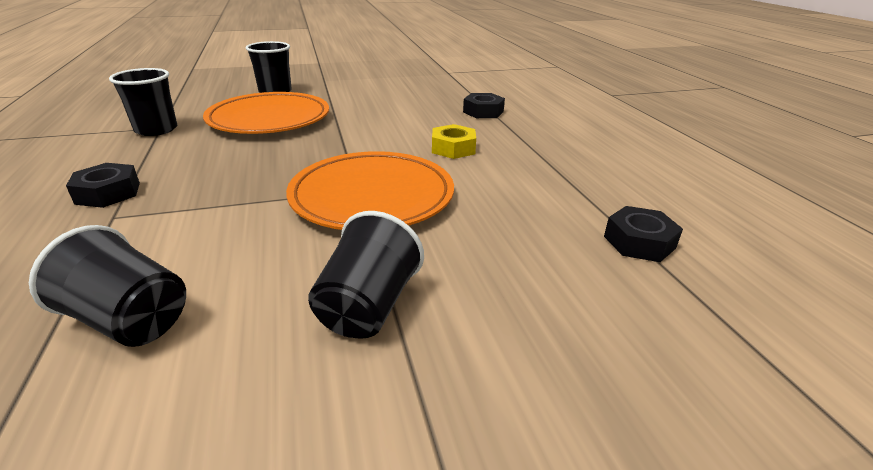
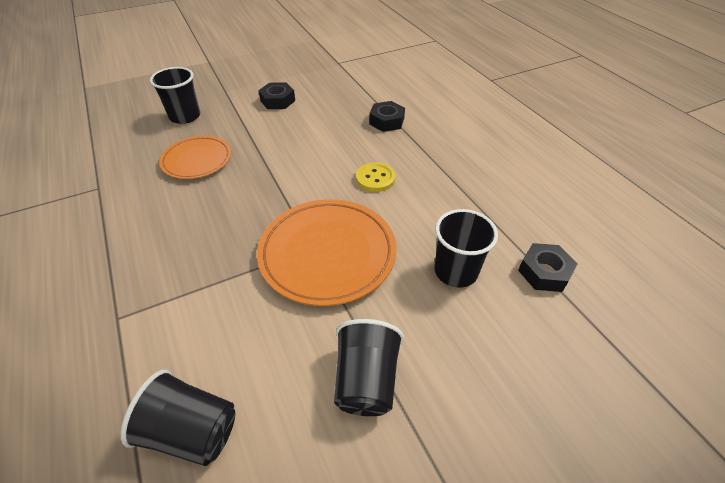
camera: 10 degrees left, 15 degrees up
black nut [66,163,140,208] -> black nut moved to [258,82,295,109]
black cup [109,68,177,136] -> black cup moved to [434,209,498,288]
orange plate [203,92,329,134] -> orange plate [159,136,231,179], size x0.62
yellow nut [432,124,476,159] -> yellow button [356,162,395,192]

